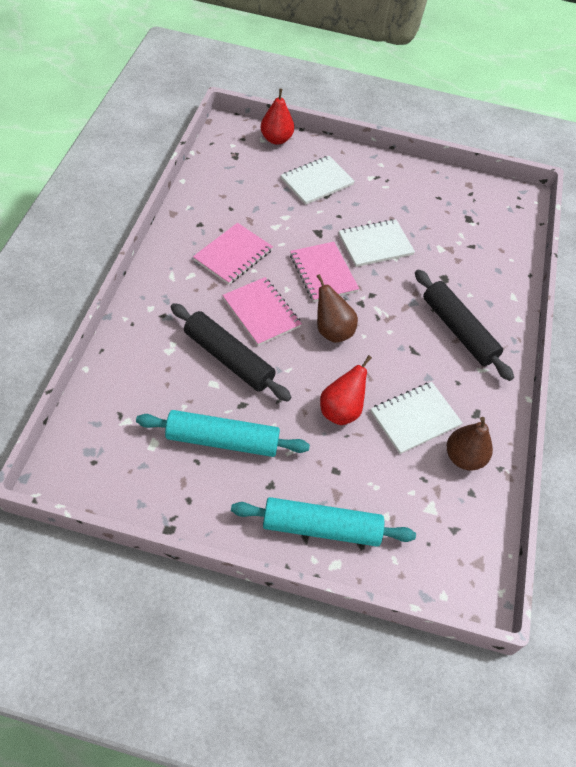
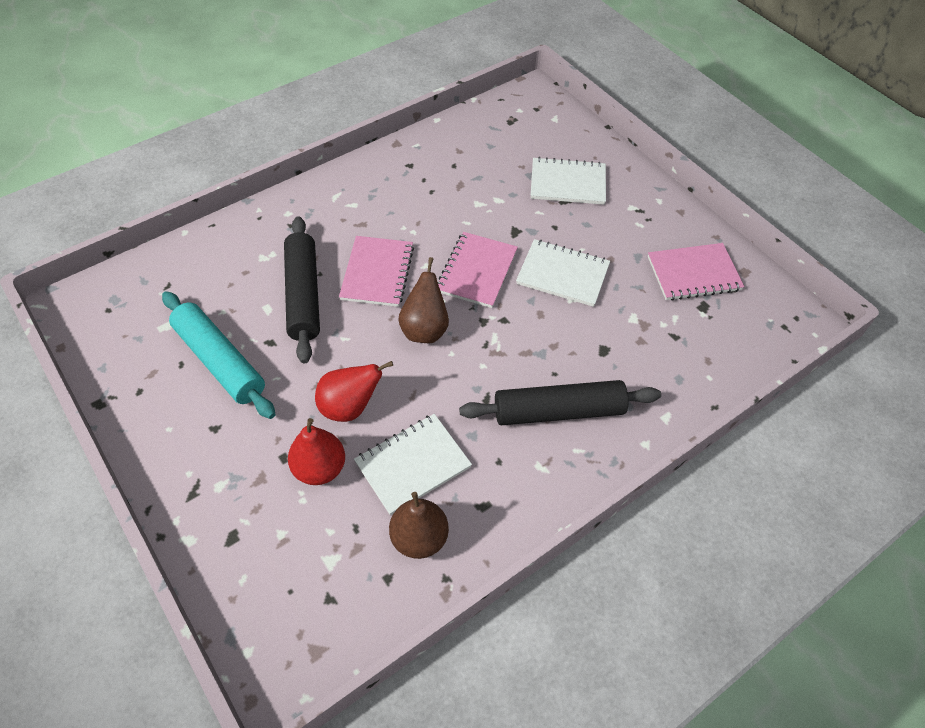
camera: 45 degrees right, 0 degrees up
pink notebook [193,223,273,285] -> pink notebook moved to [648,243,744,301]
turquoise rolling pin [231,497,416,547] -> none
red pear [261,89,294,145] -> red pear moved to [288,418,345,485]
white notebook [371,382,463,454] -> white notebook turned 45 degrees counterclockwise [354,414,472,515]
black rolling pin [415,269,514,381] -> black rolling pin turned 75 degrees clockwise [459,380,661,425]

